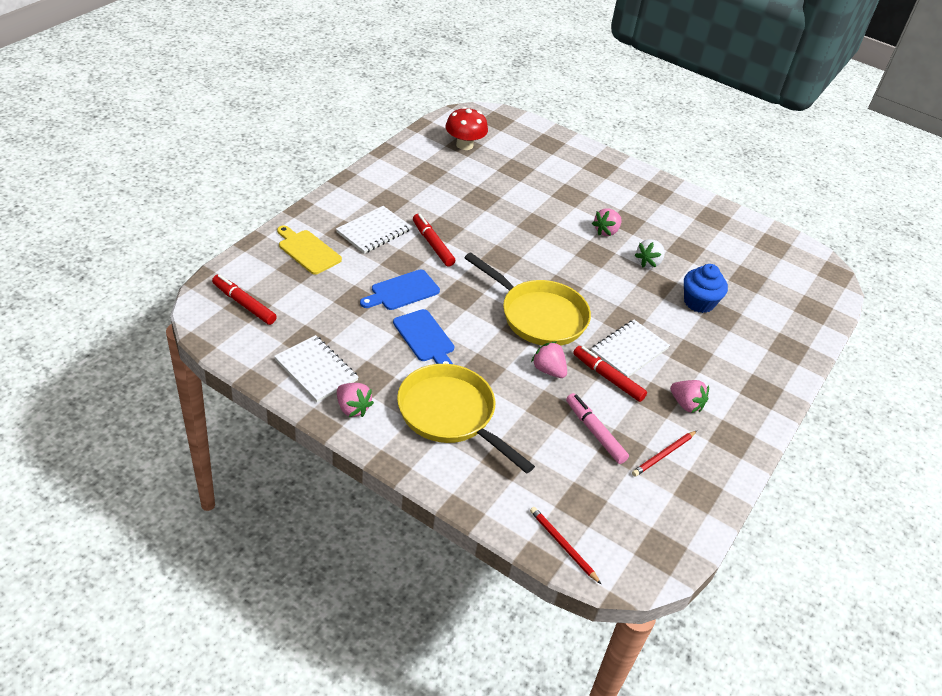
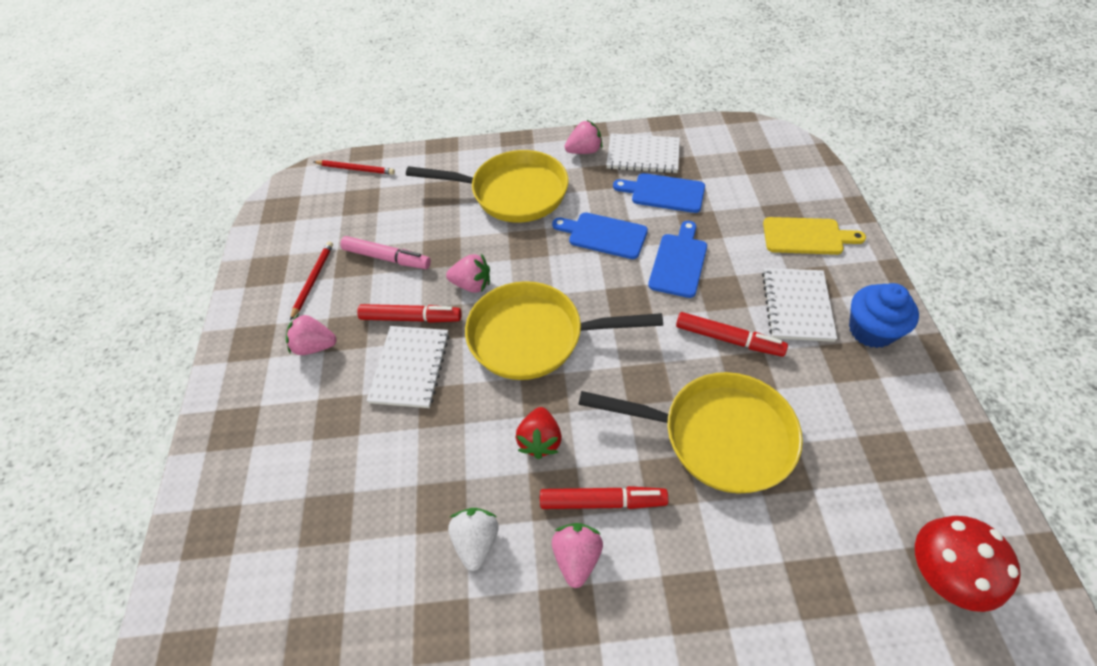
camera: 150 degrees right, 10 degrees up
red marker [212,274,277,325] -> red marker moved to [540,486,668,509]
pink strawberry [337,383,374,417] -> pink strawberry turned 150 degrees clockwise [565,120,602,154]
blue cupcake [684,264,728,313] -> blue cupcake moved to [849,283,919,348]
none -> red strawberry [515,407,562,459]
none -> yellow pan [578,372,803,494]
none -> blue cutting board [613,173,705,213]

